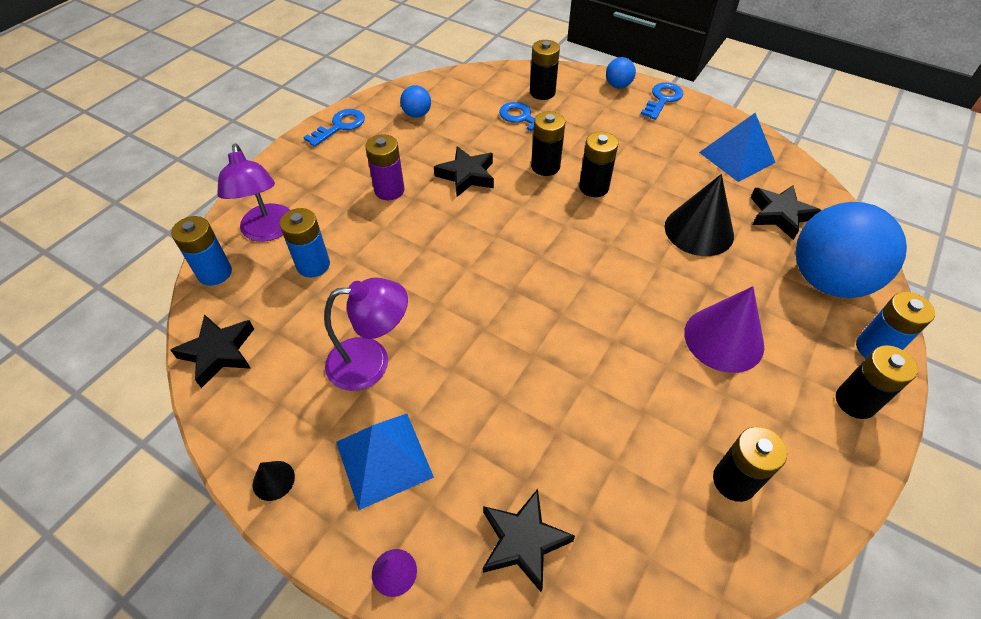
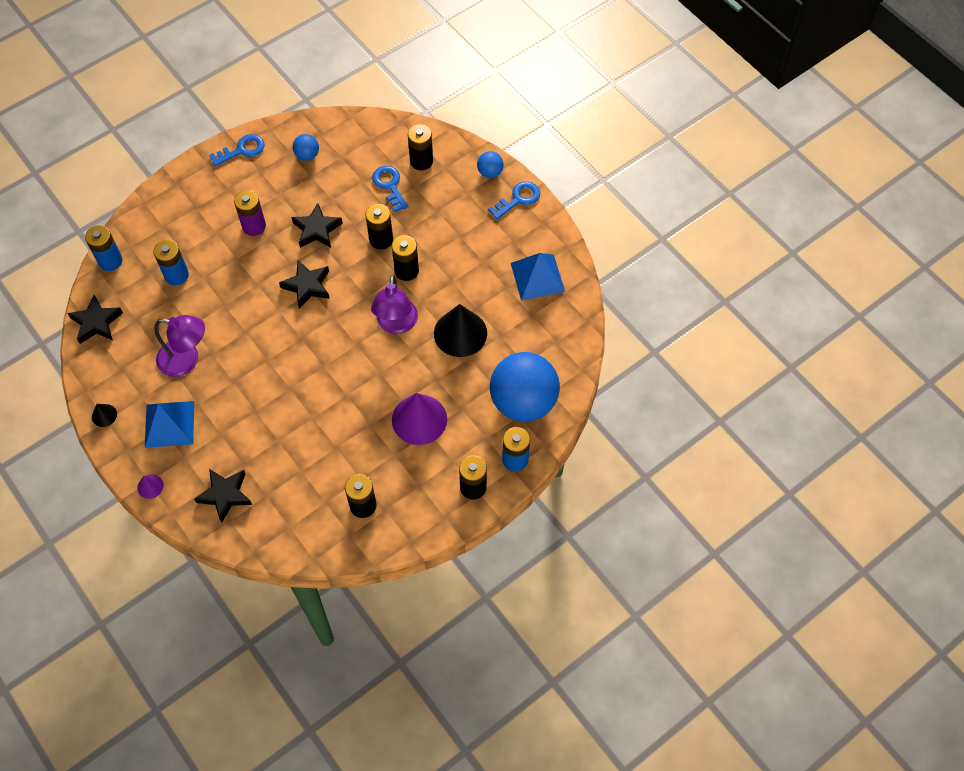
camera: 20 degrees right, 10 degrees up
purple lamp [217,144,290,242] -> purple lamp moved to [371,275,418,334]
black star [750,185,821,240] -> black star moved to [279,260,330,309]

